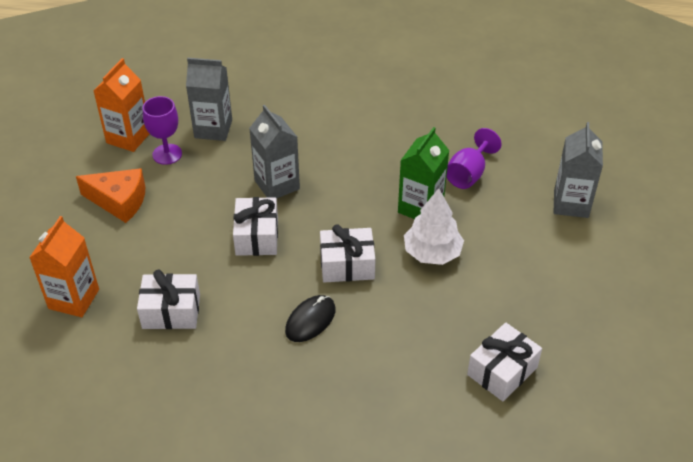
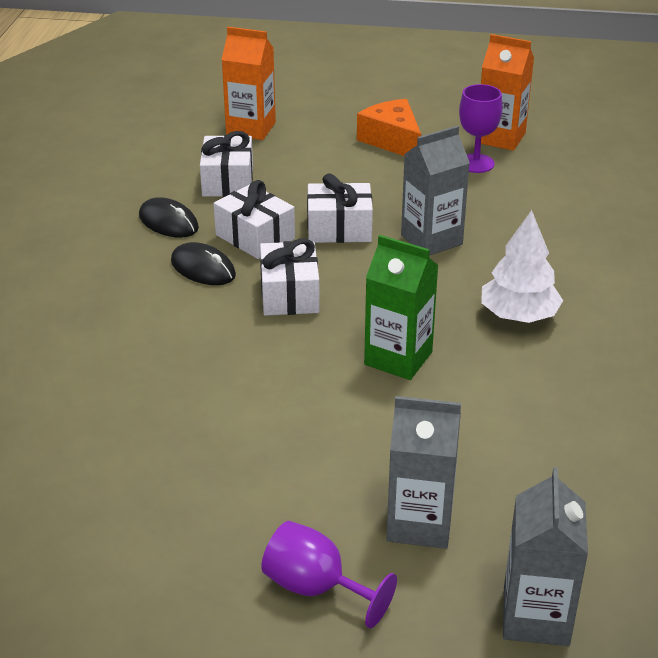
camera: 90 degrees right, 10 degrees down
orange cheese [76,168,145,223] -> orange cheese turned 135 degrees clockwise [357,99,421,156]
grey carton [186,58,232,141] -> grey carton moved to [503,467,588,646]
white tree [404,188,464,265] -> white tree moved to [481,210,563,323]
purple goblet [447,128,502,189] -> purple goblet moved to [261,521,397,628]
white gift [467,322,542,401] -> white gift moved to [214,180,295,259]
none -> black mouse [139,197,199,238]

